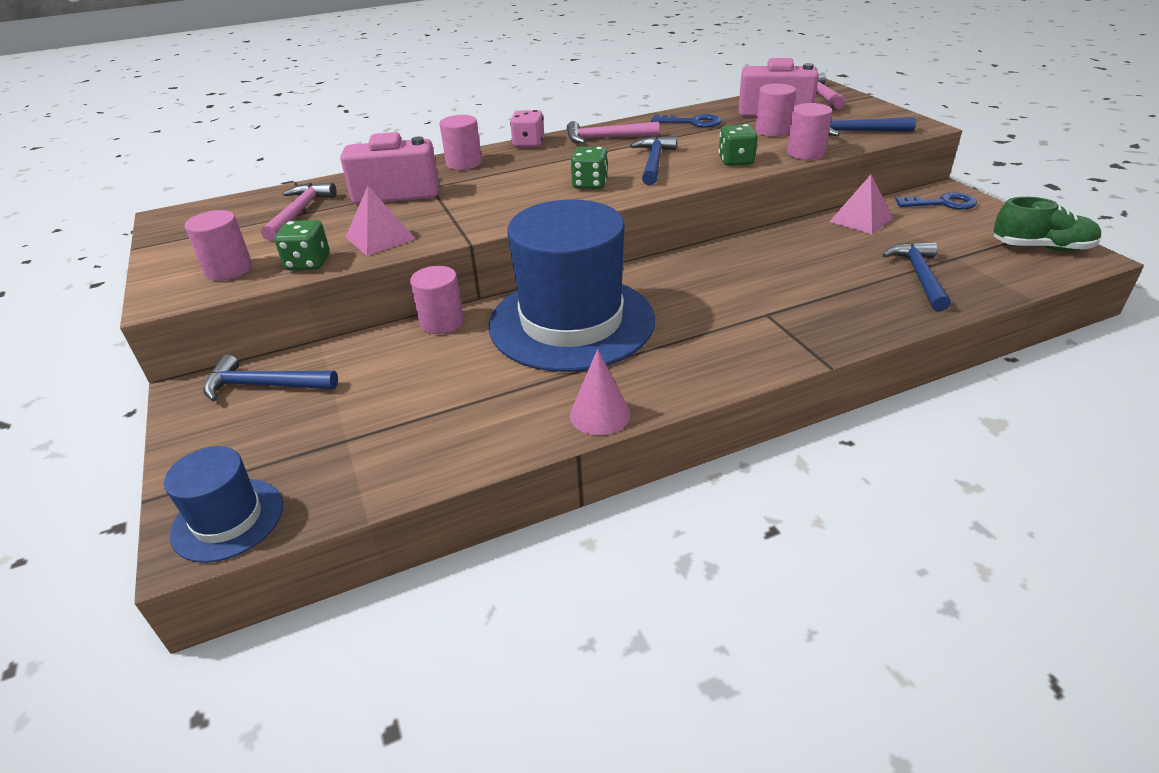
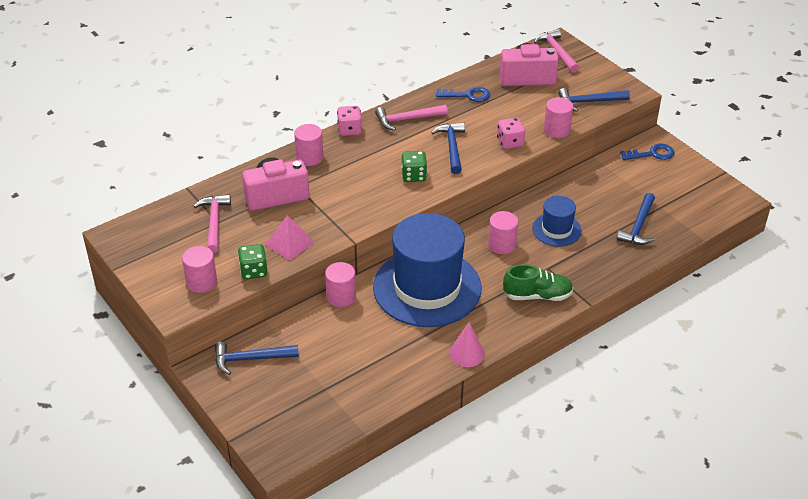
camera: 15 degrees left, 5 degrees up
blue hat [164,446,283,563] -> blue hat moved to [532,196,582,247]
green dice [718,124,758,166] -> pink dice [497,118,525,149]
pink cylinder [755,84,796,137] -> pink cylinder moved to [488,211,518,254]
pink pyramid [829,174,893,234] -> none
blue hammer [882,242,951,312] -> blue hammer turned 150 degrees counterclockwise [617,193,655,245]
green shoe [994,197,1101,251] -> green shoe moved to [503,264,573,301]

